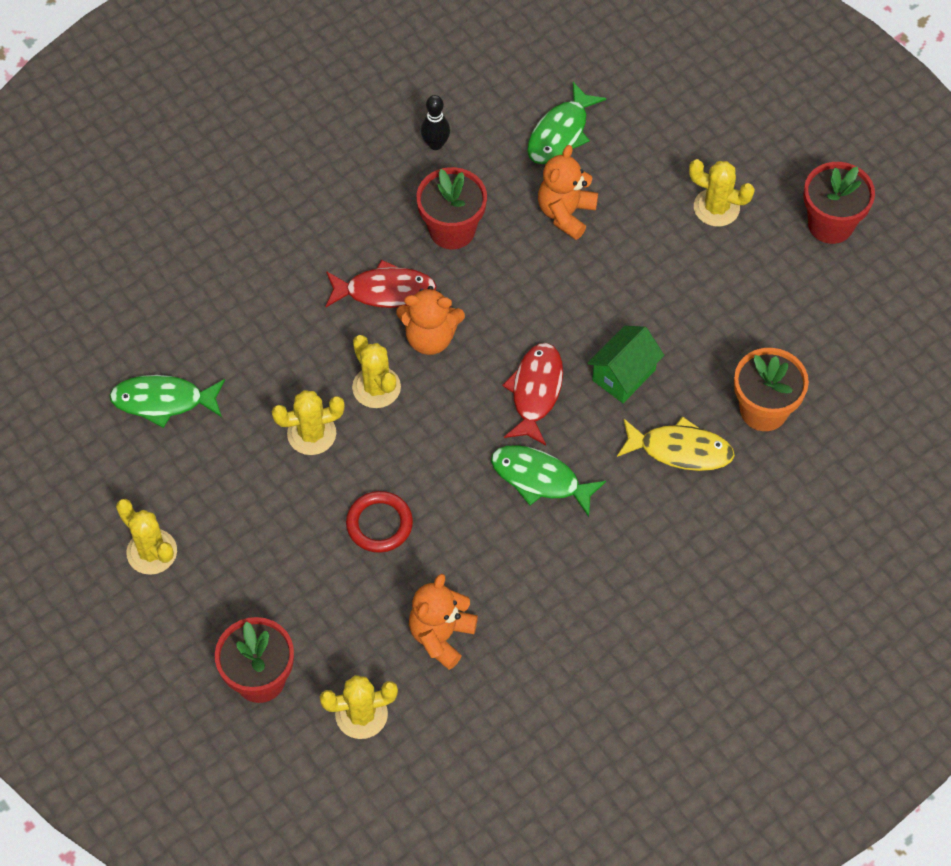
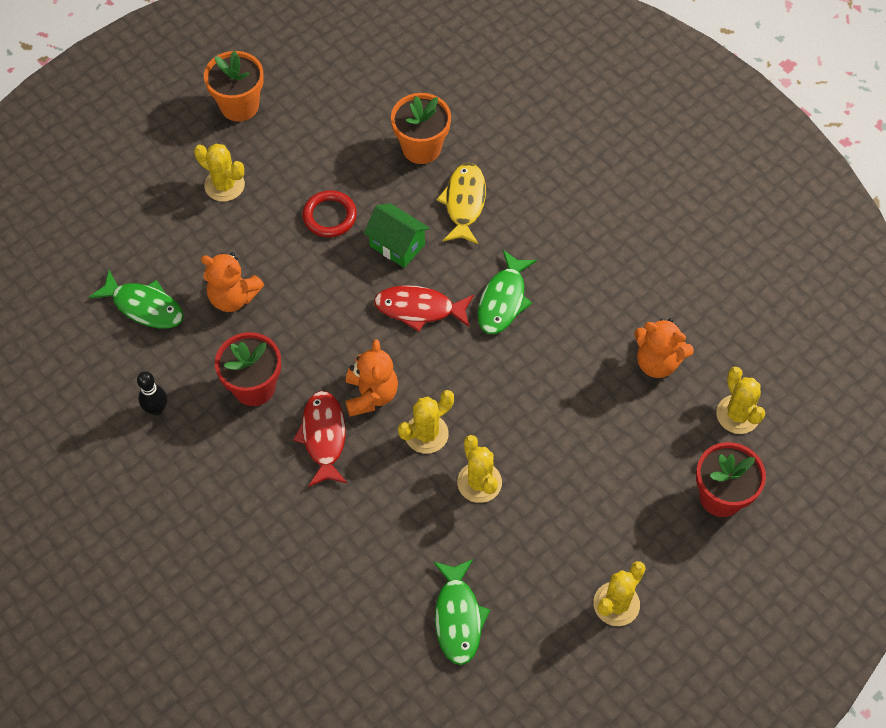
camera: 95 degrees left, 0 degrees up
red ring [346,491,413,553] -> red ring moved to [303,190,357,237]
yellow cactus [689,159,755,227] -> yellow cactus turned 75 degrees counterclockwise [194,144,245,202]
red flower pot [804,162,875,244] -> orange flower pot [204,51,264,122]

